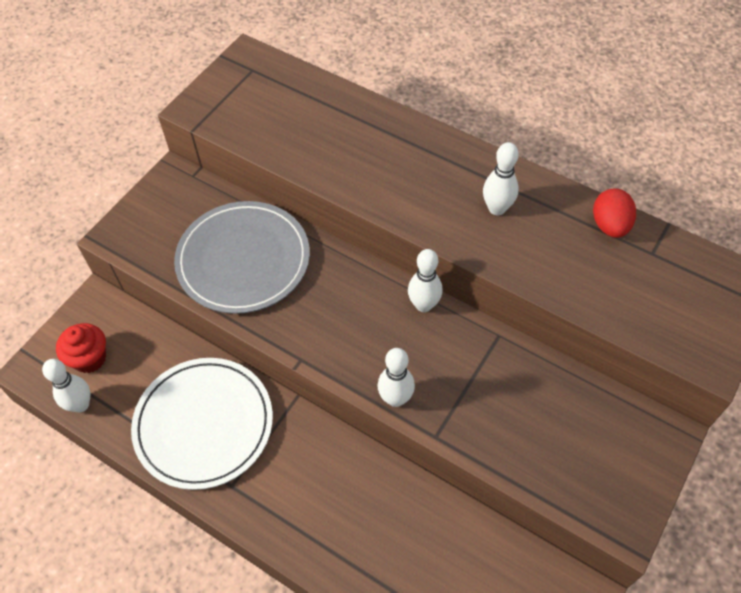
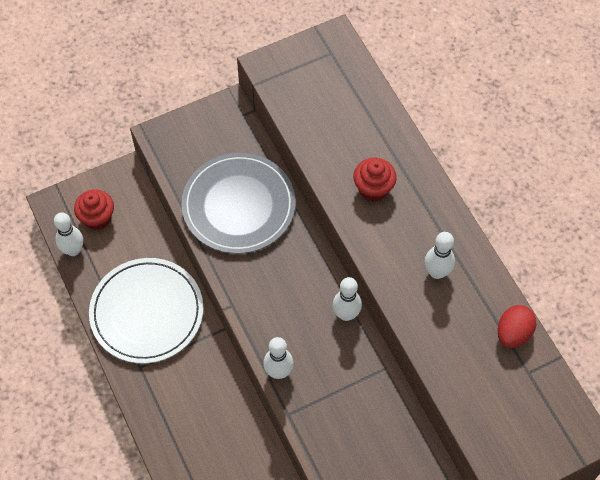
camera: 30 degrees right, 5 degrees up
none -> red cupcake [353,158,397,202]

